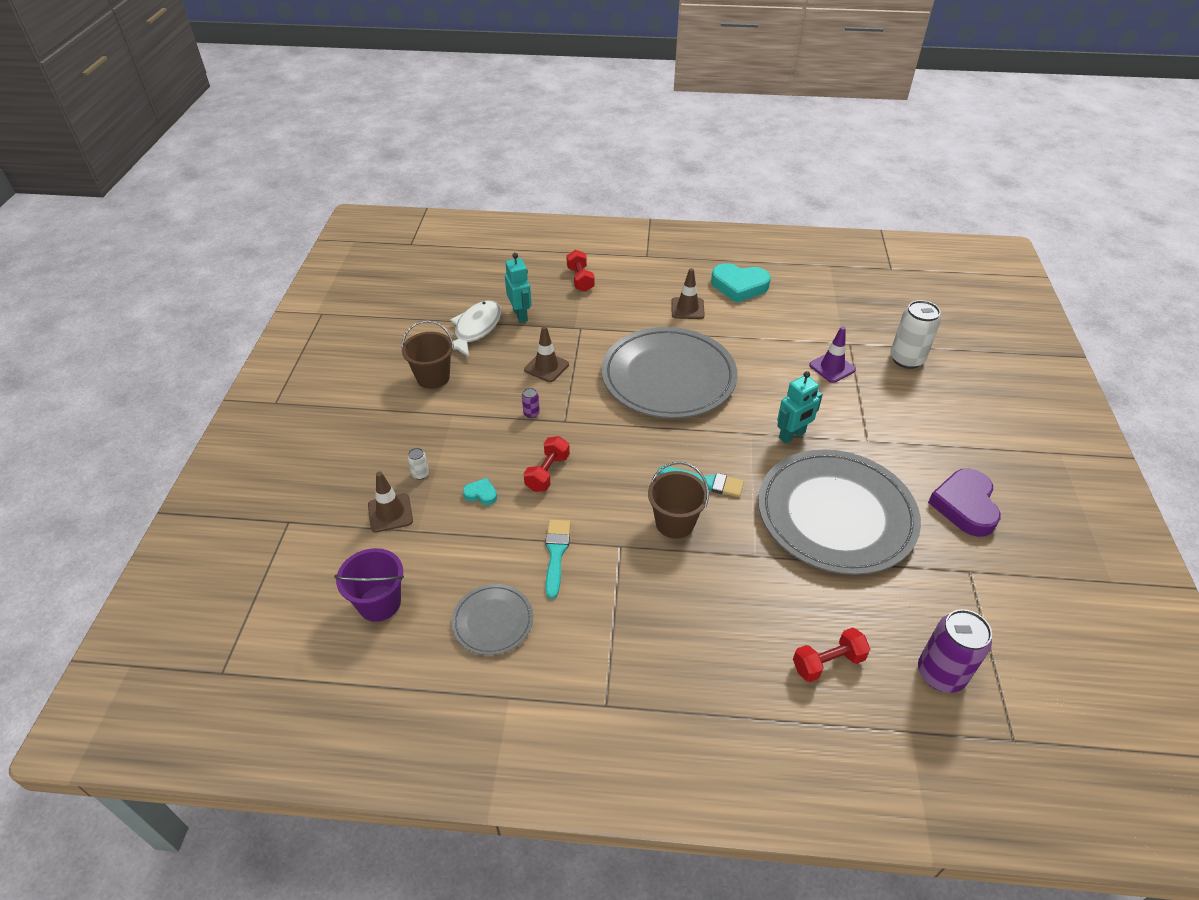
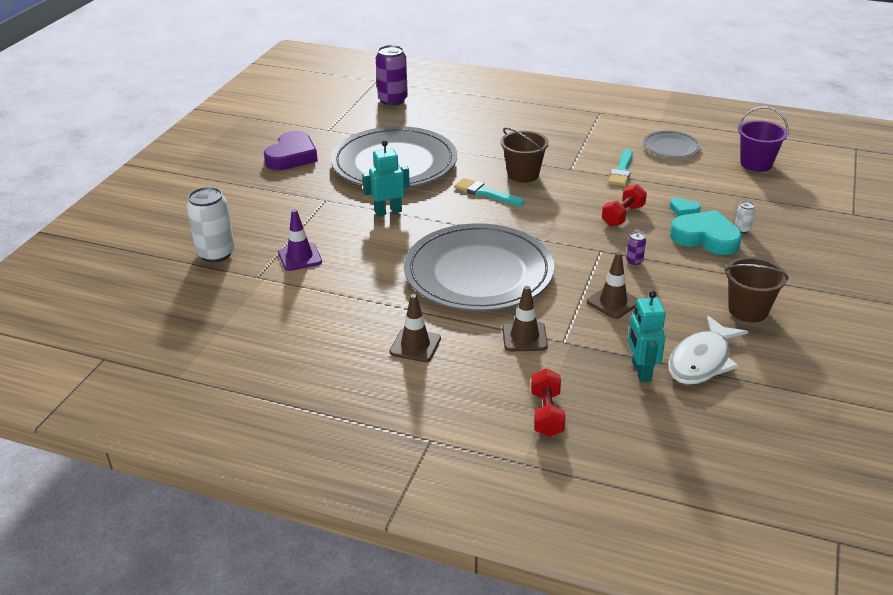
camera: 165 degrees left, 10 degrees down
brown traffic cone [368,472,413,533] -> brown traffic cone moved to [502,286,548,351]
turquoise heart [711,263,771,303] -> turquoise heart moved to [670,210,742,255]
red dumbbell [793,627,871,682] -> none

